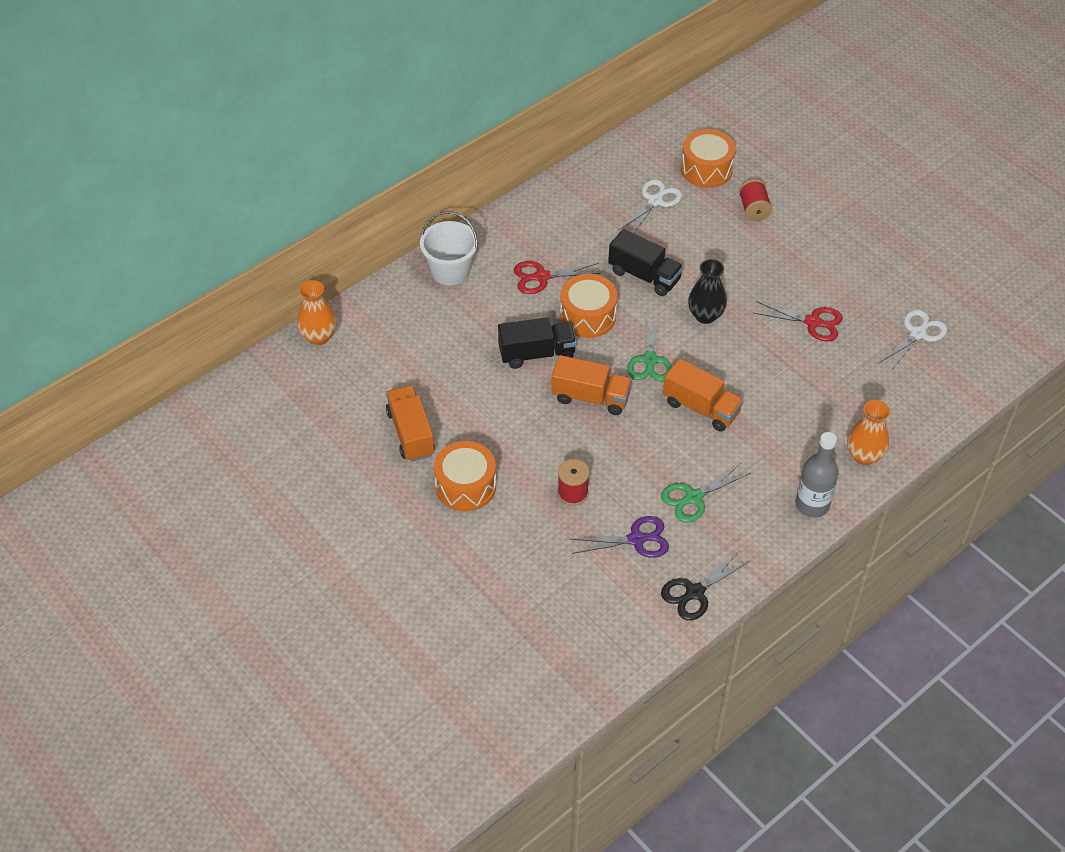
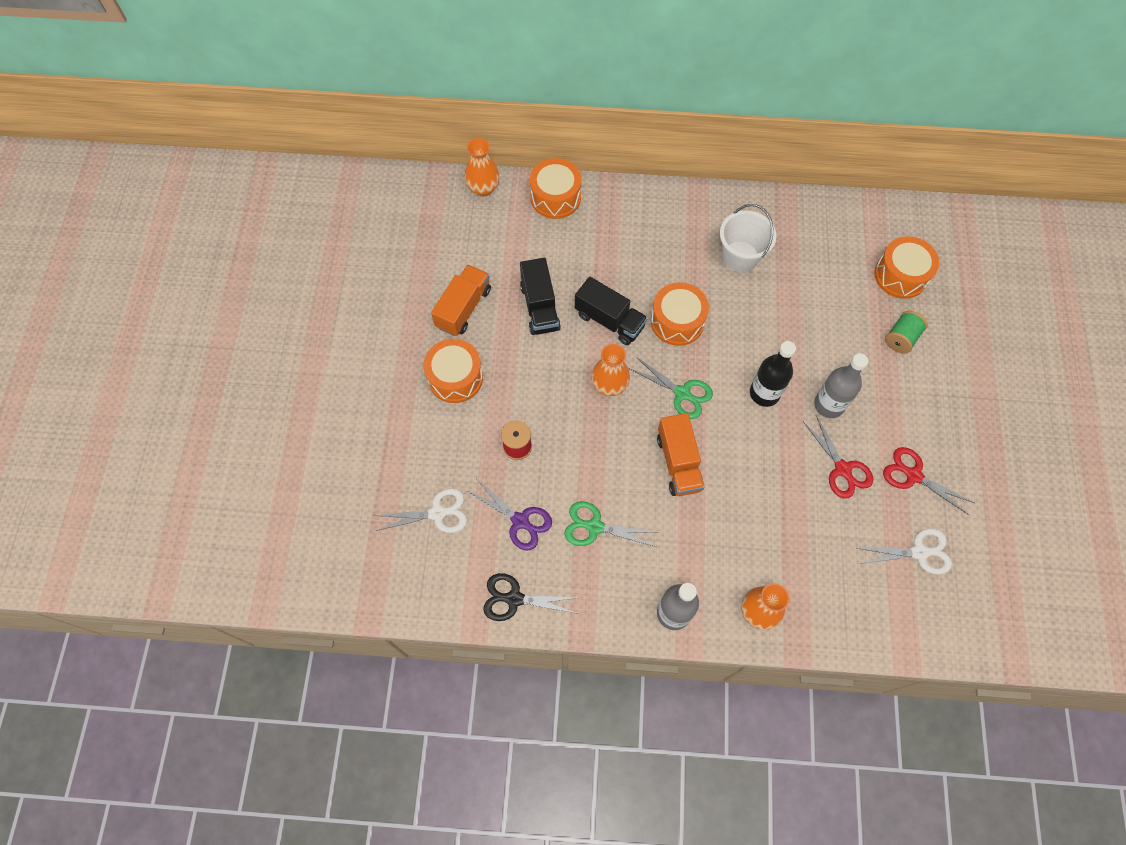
camera: 45 degrees right, 15 degrees up
white bucket [420,211,478,285] -> white bucket moved to [720,204,776,272]
red scissors [514,261,601,294] -> red scissors moved to [883,447,974,515]
orange truck [551,355,632,415] -> orange vase [591,344,630,396]
black truck [608,229,683,296] -> black truck moved to [520,258,561,335]
white scissors [619,179,682,233] -> white scissors moved to [374,488,467,533]
green scissors [627,315,672,381] -> green scissors turned 105 degrees counterclockwise [628,357,713,419]
black vase [688,259,727,324] -> black bottle [750,341,796,407]
red spool [739,179,772,221] -> green spool [885,311,928,354]
none -> orange drum [530,158,582,219]
none -> grey bottle [814,353,869,418]

